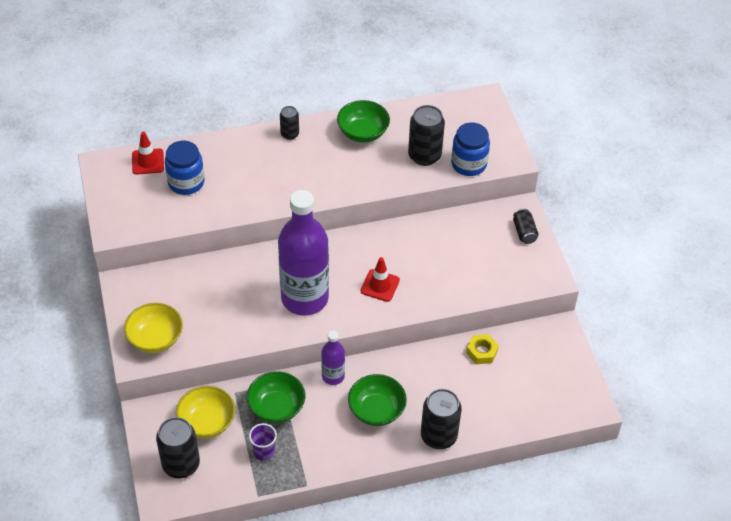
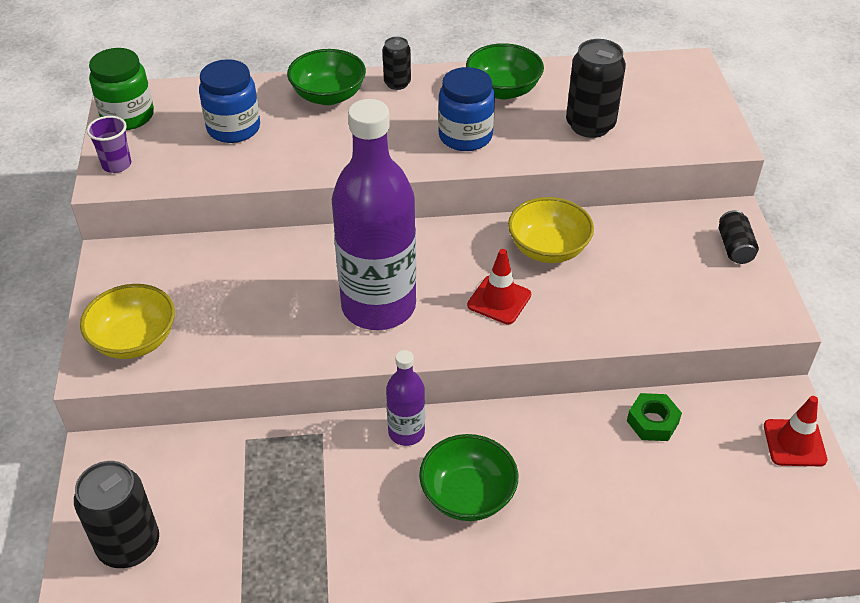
camera: 10 degrees right, 5 degrees down
red traffic cone [132,132,164,175] -> red traffic cone moved to [764,396,827,466]
yellow bowl [176,386,235,439] -> yellow bowl moved to [508,197,594,263]
green bowl [247,371,305,423] -> green bowl moved to [287,49,366,105]
purple cup [249,423,277,461] -> purple cup moved to [87,116,131,173]
black can [421,389,462,449] -> none
blue jar [451,123,490,176] -> blue jar moved to [438,67,495,151]
yellow nut [466,334,499,364] -> green nut [627,393,682,441]
none -> green jar [89,48,154,130]

